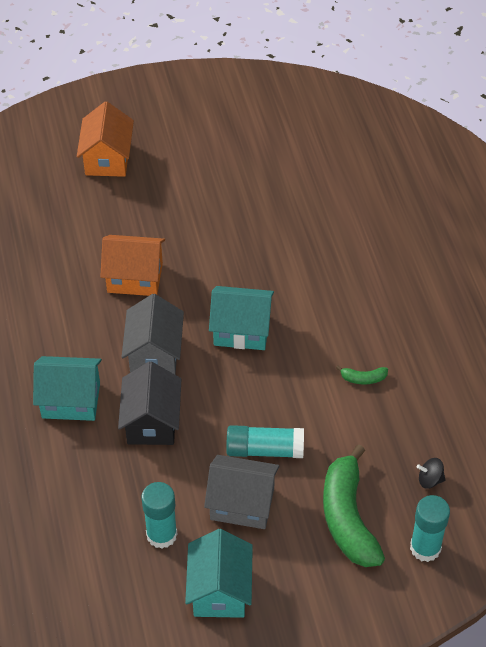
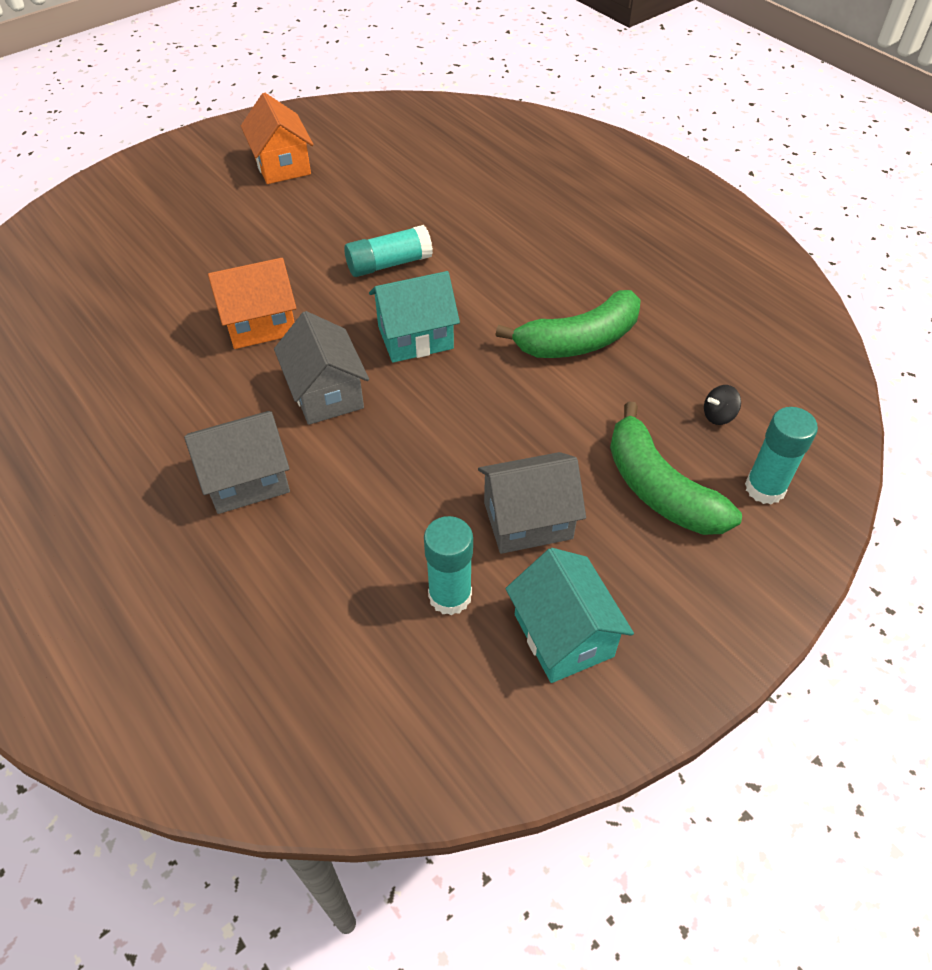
camera: 25 degrees left, 0 degrees up
turquoise house [33,356,102,421] -> grey house [184,411,290,514]
orange house [77,101,134,177] -> orange house moved to [241,93,314,184]
black house [118,361,181,445] -> none
turquoise glue stick [226,425,304,458] -> turquoise glue stick moved to [344,225,433,277]
green banana [336,366,388,385] -> green banana [496,290,641,358], size x2.43

